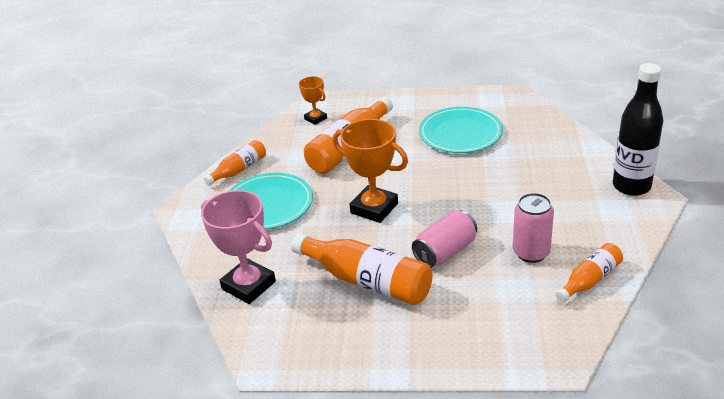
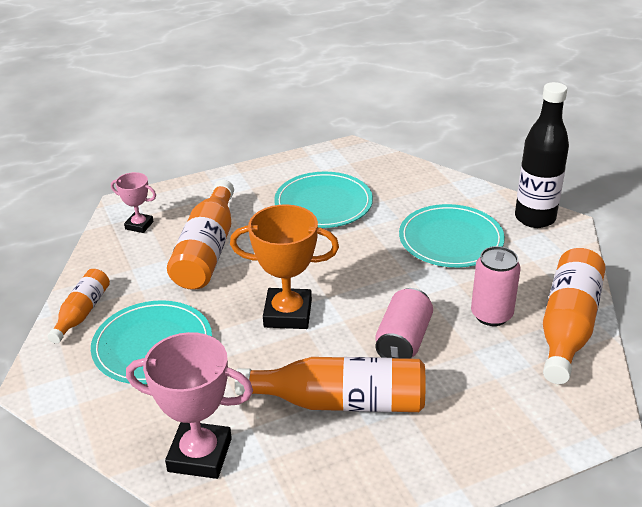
camera: 30 degrees left, 0 degrees up
orange trophy [299,76,327,125] -> pink trophy [111,172,156,233]
orange bottle [556,243,623,303] -> orange bottle [543,248,606,384], size x1.75
none -> turquoise plate [399,204,505,267]

